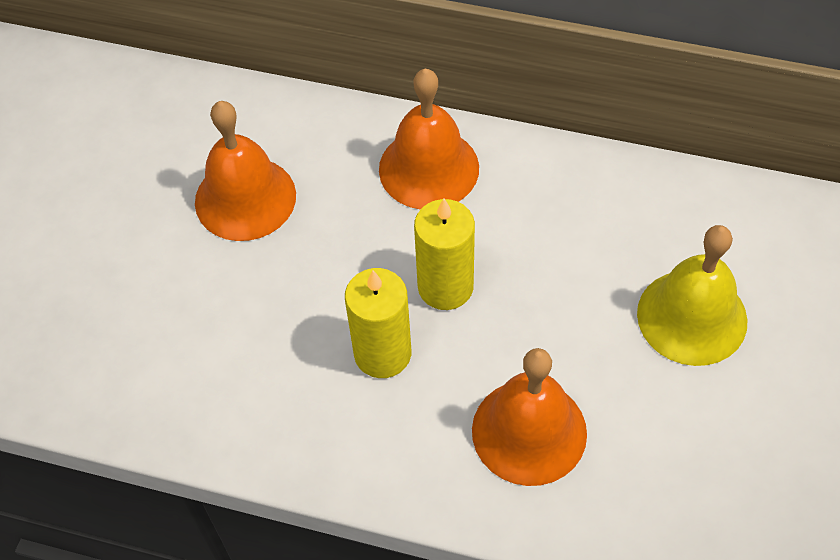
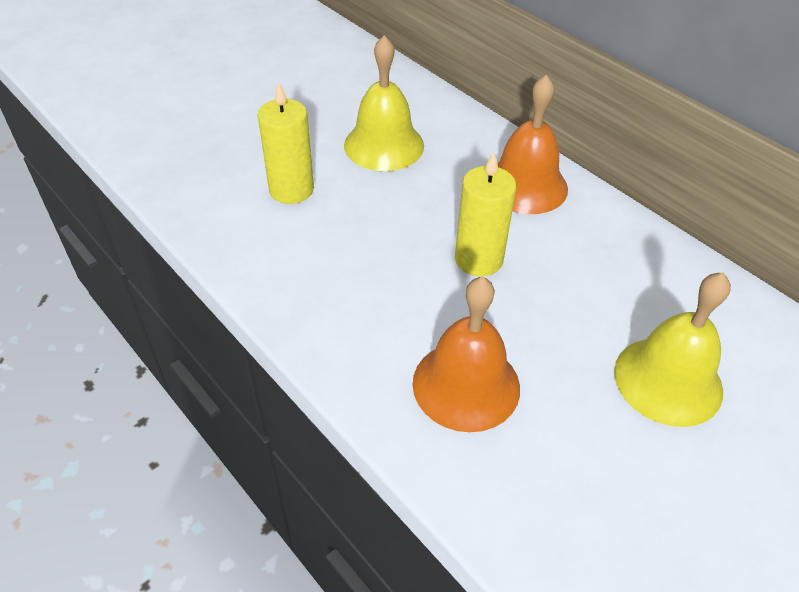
camera: 30 degrees right, 10 degrees down
orange bell [195,101,296,241] -> yellow bell [344,35,424,171]
yellow candle [345,268,411,378] -> yellow candle moved to [258,81,314,204]

